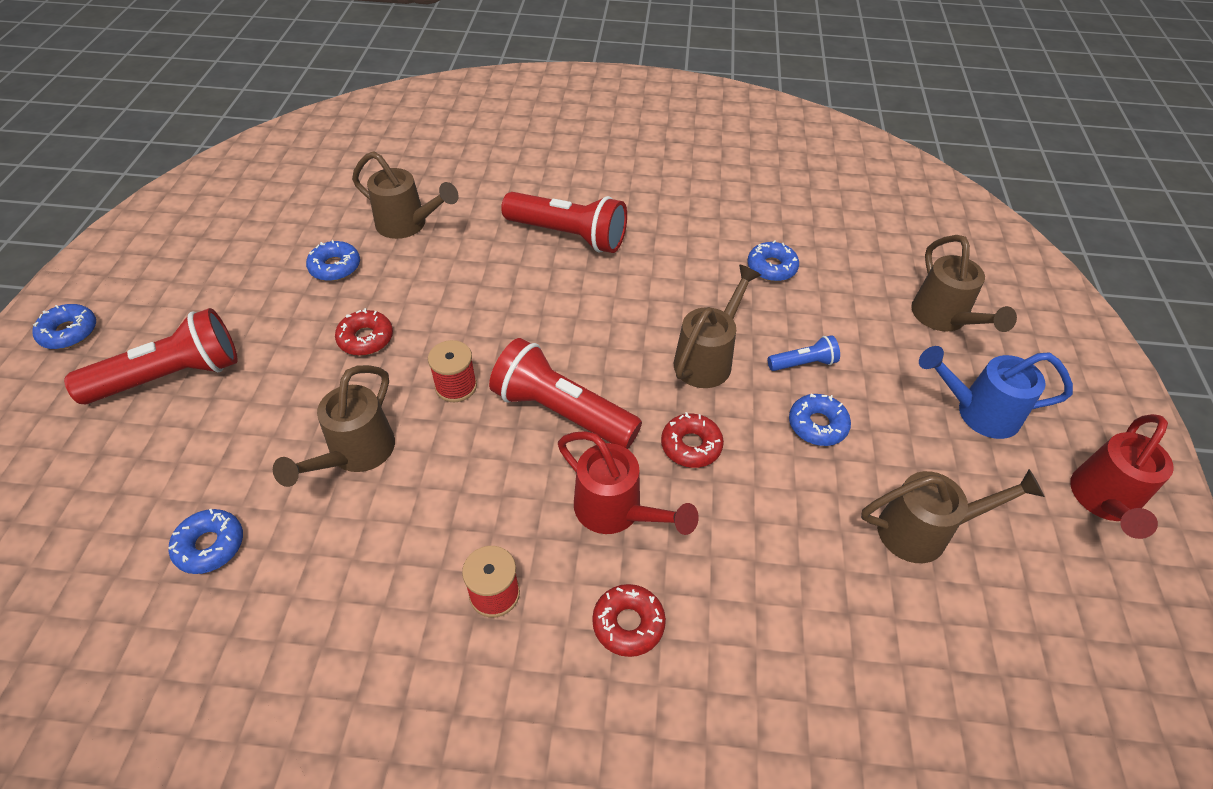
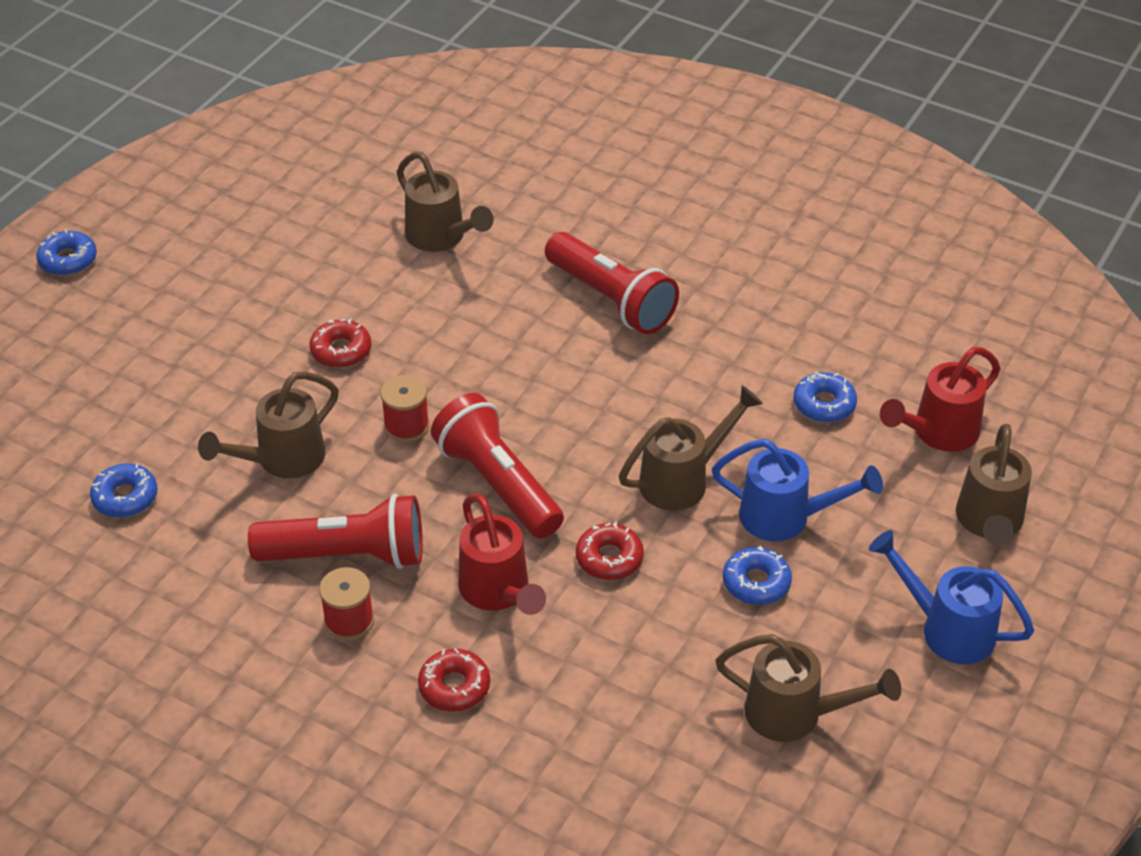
camera: 25 degrees right, 5 degrees down
red flashlight [64,308,238,404] -> red flashlight moved to [248,494,423,569]
blue donut [306,240,360,281] -> none
blue flashlight [768,335,840,371] -> blue watering can [712,439,883,541]
red watering can [1070,414,1174,539] -> red watering can moved to [880,347,1001,452]

